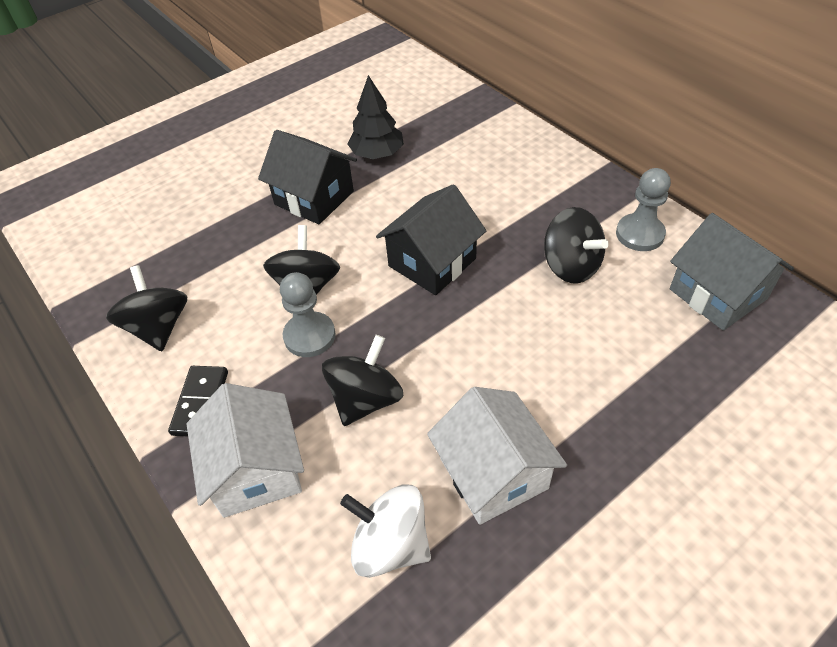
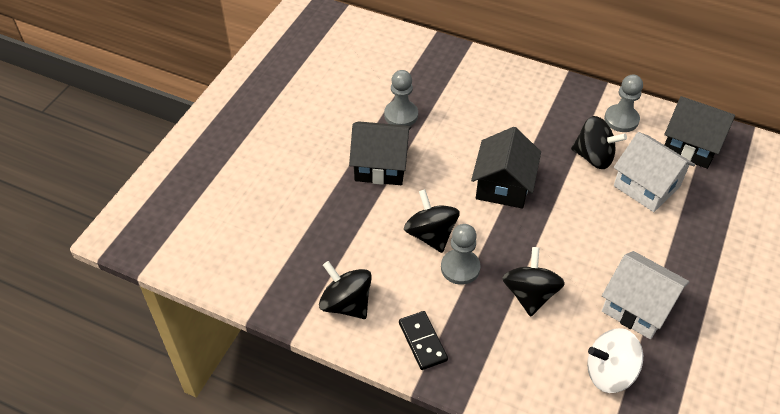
camera: 30 degrees left, 0 degrees up
white house [187,383,304,518] -> white house moved to [613,132,695,212]
black tree [348,75,404,159] -> grey pawn [384,70,418,126]
grey house [670,213,794,331] -> black house [664,96,735,169]

